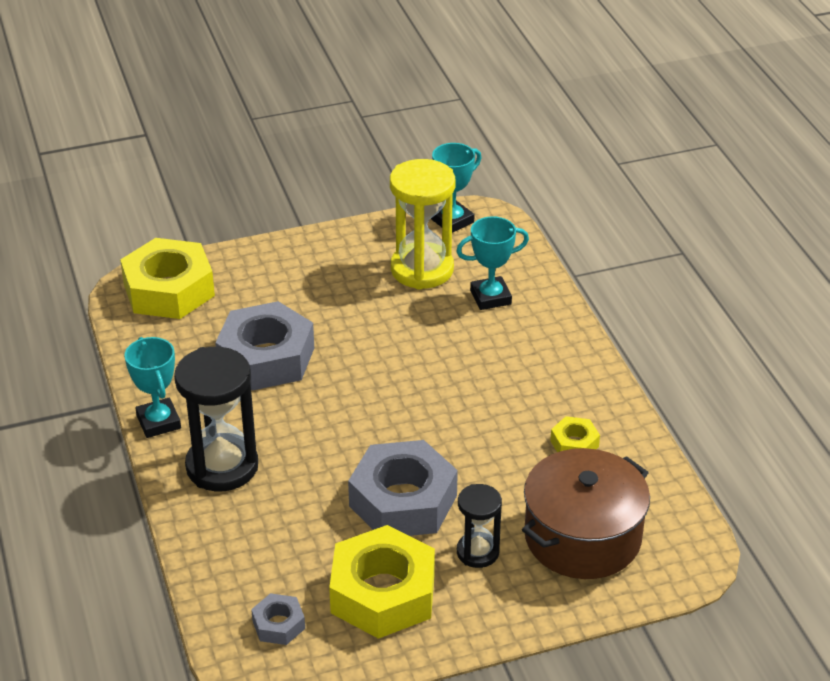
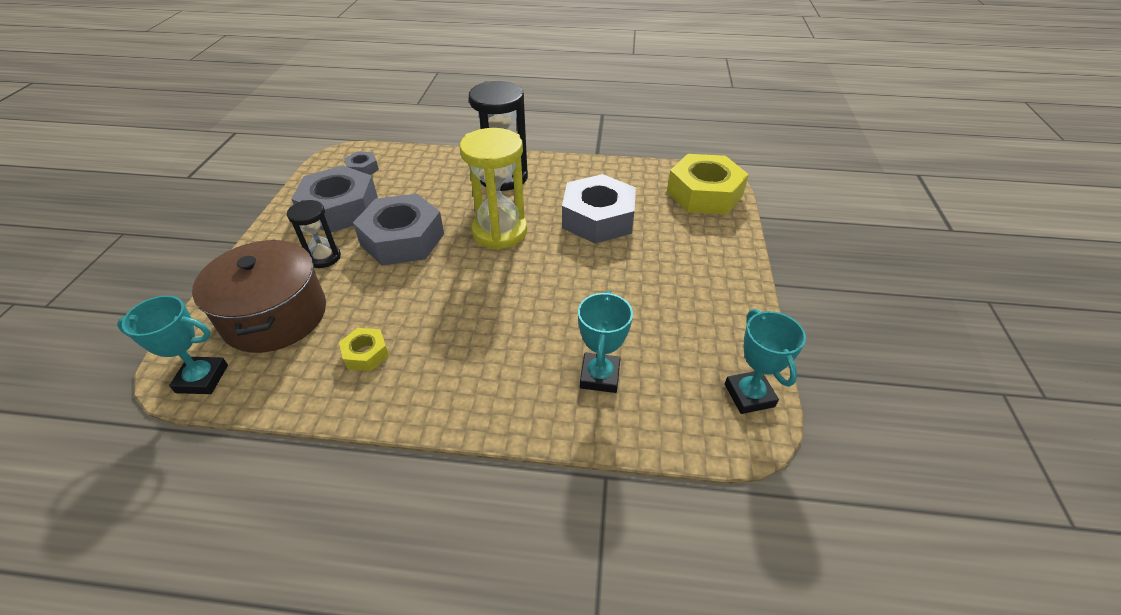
camera: 115 degrees right, 5 degrees up
turquoise trophy [125,337,181,438] -> turquoise trophy moved to [117,295,228,394]
yellow nut [329,525,435,639] -> grey nut [291,165,378,233]
yellow hourglass [390,159,455,290] -> yellow hourglass moved to [460,128,527,250]

